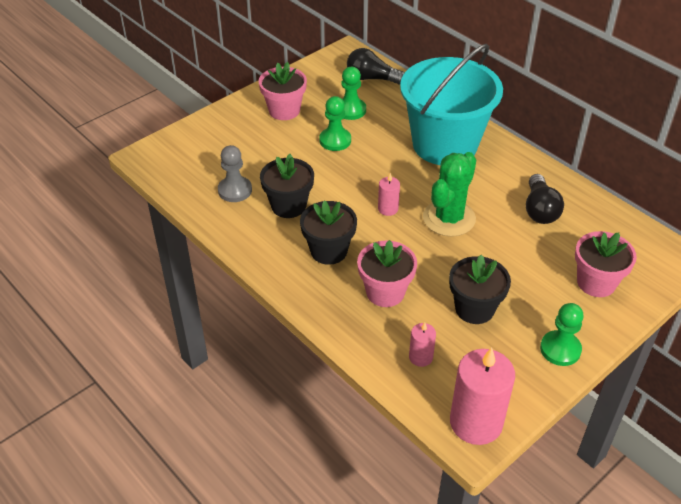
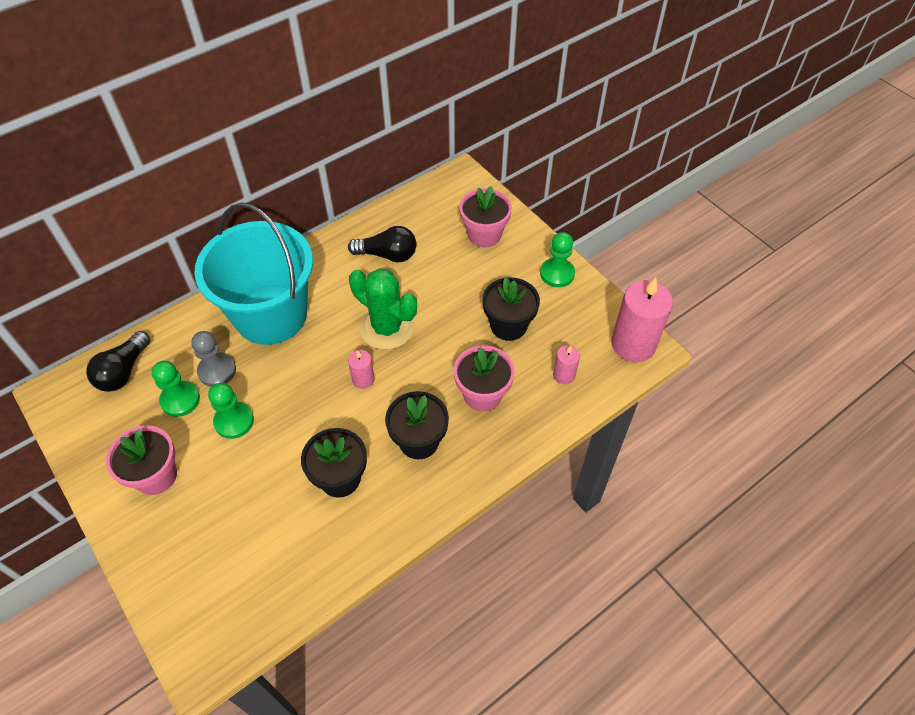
camera: 85 degrees left, 10 degrees up
grey pawn [218,145,252,202] -> grey pawn moved to [191,331,236,387]

